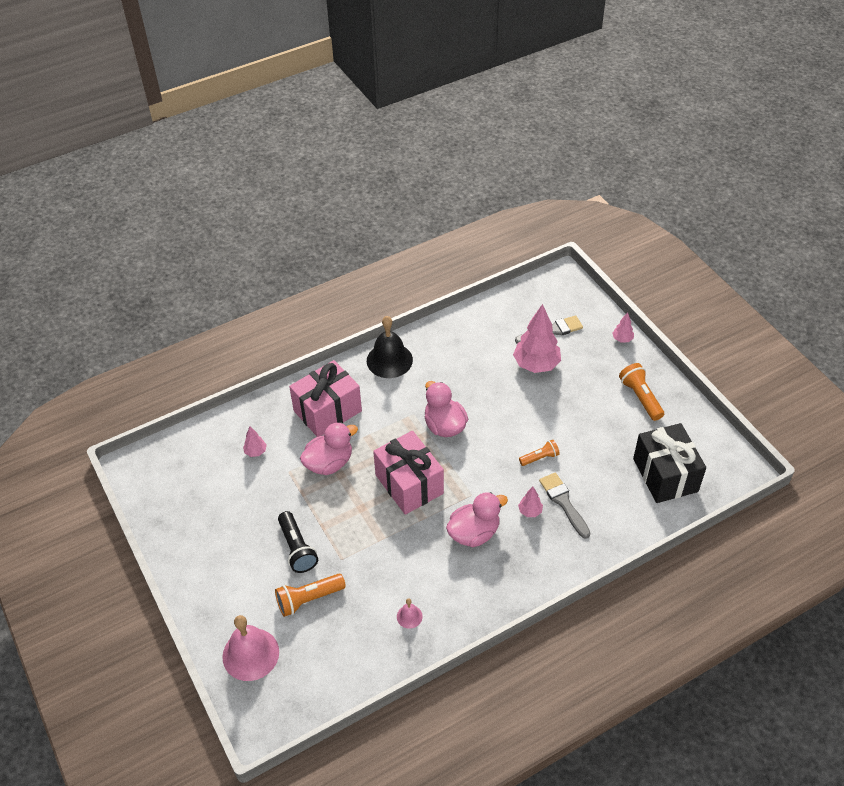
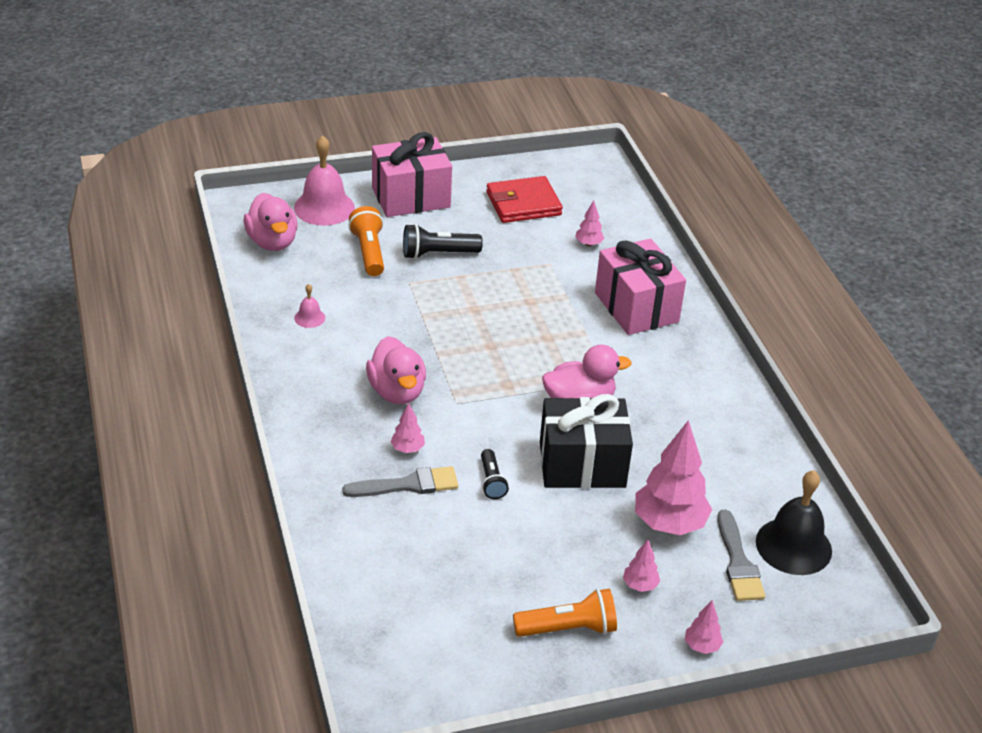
camera: 100 degrees right, 10 degrees down
pink duck [300,422,358,475] -> pink duck moved to [244,193,298,251]
black bell [367,316,413,378] -> black bell moved to [756,470,832,575]
pink gift [373,431,444,515] -> pink gift moved to [372,132,452,217]
orange flashlight [519,440,560,466] -> black flashlight [481,449,509,499]
black gift [633,423,706,503] -> black gift moved to [540,394,633,488]
none -> red wallet [486,176,563,223]
none -> pink tree [623,540,660,592]

